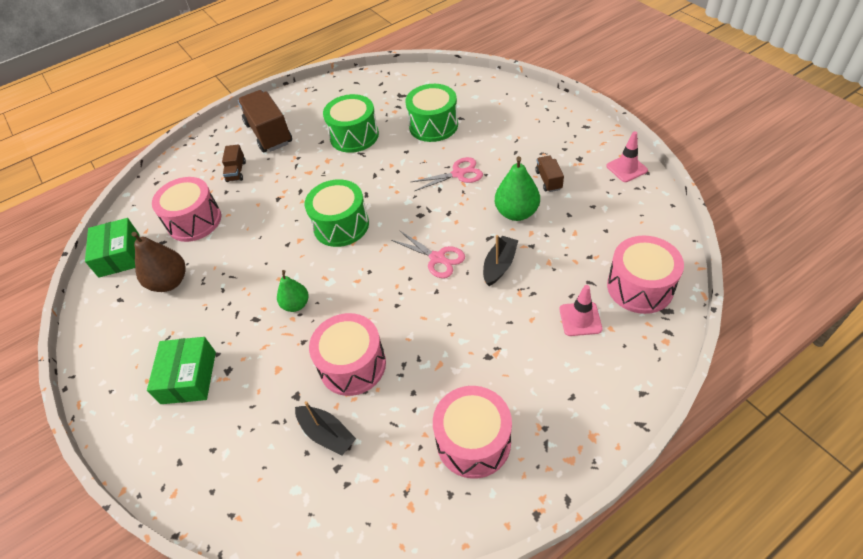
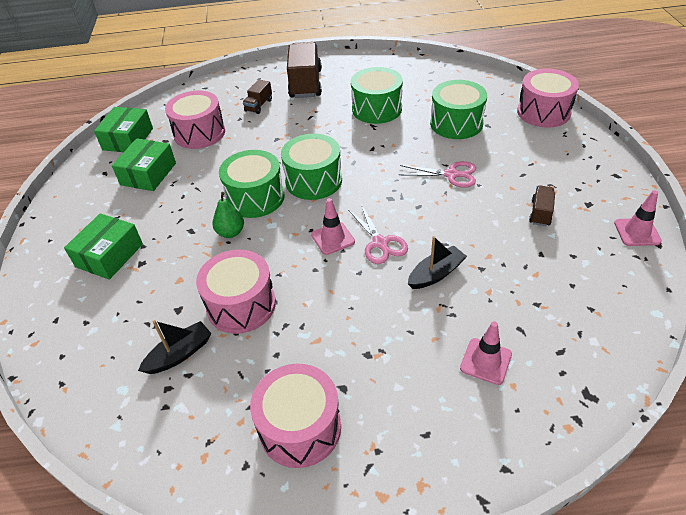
camera: 25 degrees right, 5 degrees down
brown pear [131,232,186,292] -> green box [112,138,176,191]
black boat [295,401,356,456] -> black boat turned 105 degrees counterclockwise [138,320,212,374]
green pear [495,156,540,221] -> none
pink drum [607,235,684,314] -> pink drum moved to [517,69,579,127]
none -> green drum [219,150,285,218]
none -> pink traffic cone [311,198,355,255]

